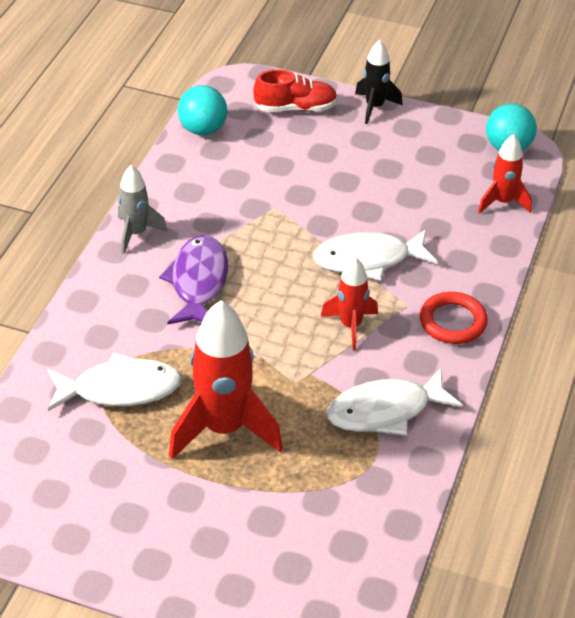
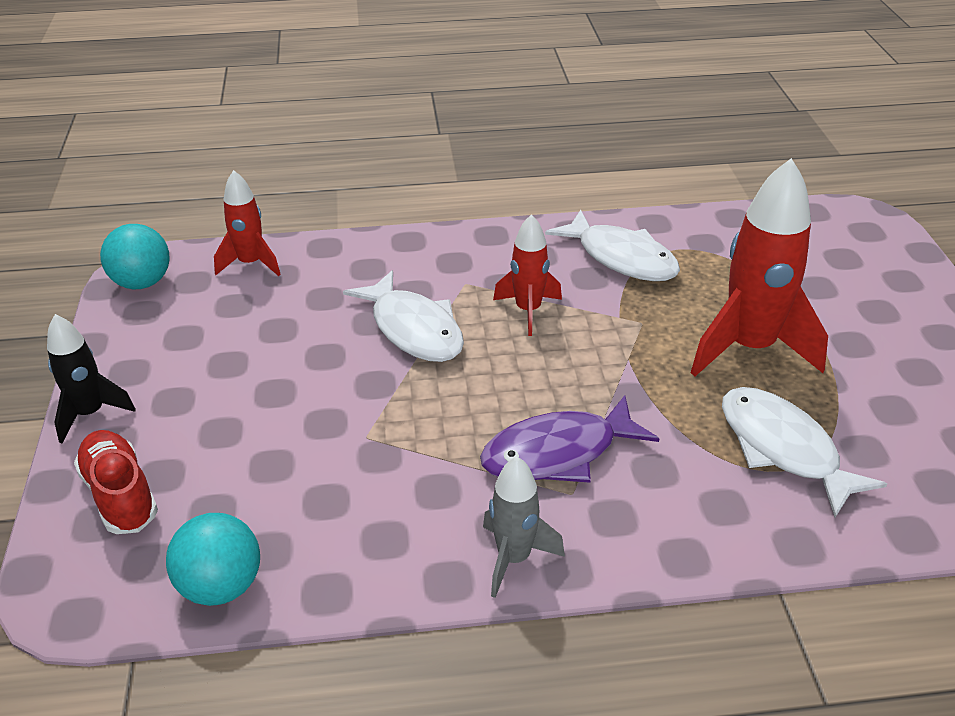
camera: 115 degrees left, 5 degrees down
red ring [420,292,488,344] -> none

